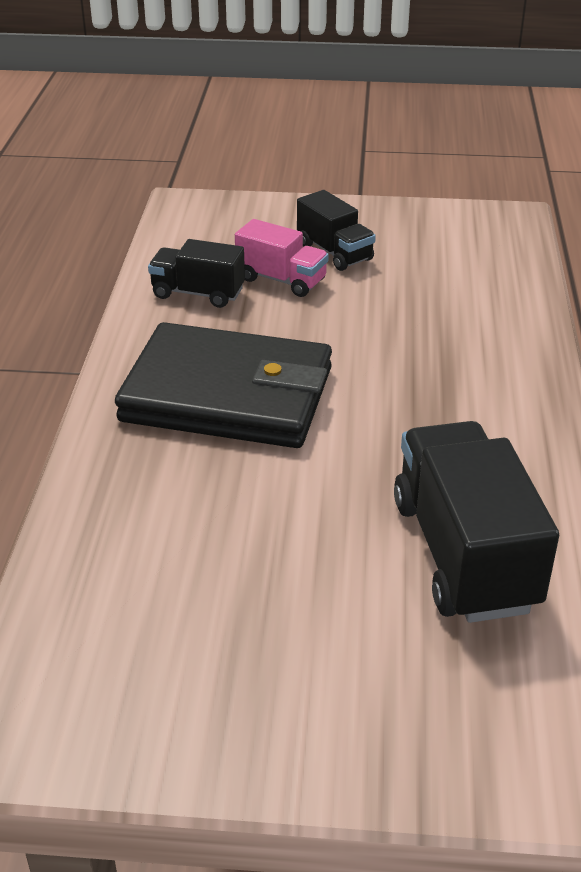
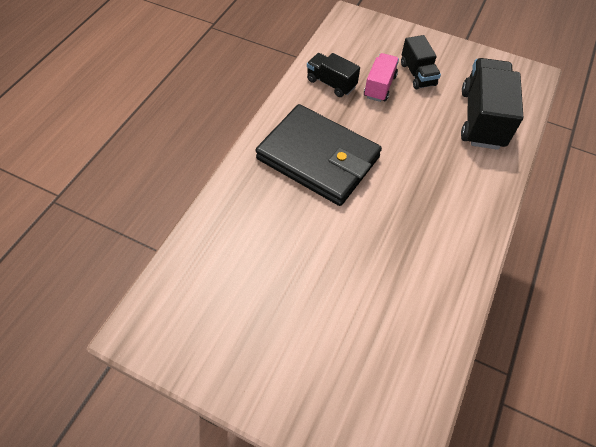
camera: 20 degrees right, 20 degrees up
pink truck [235,219,329,297] -> pink truck turned 120 degrees counterclockwise [364,53,399,102]
black truck [394,421,559,623] -> black truck moved to [461,58,523,150]

